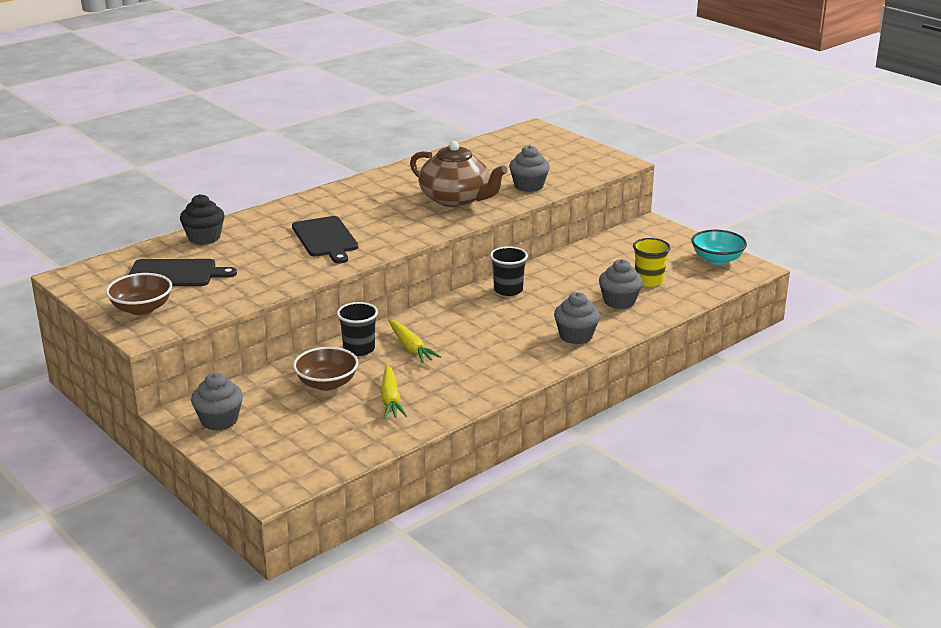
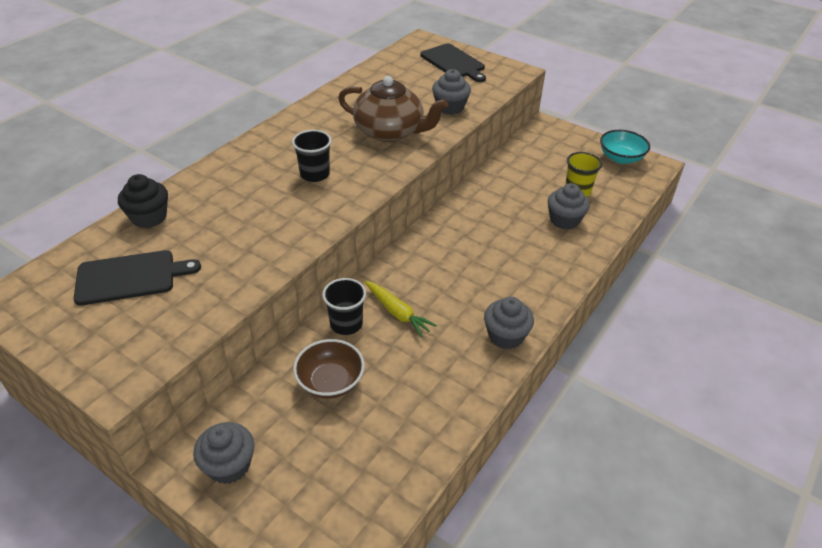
camera: 15 degrees left, 15 degrees up
brown bowl [106,273,172,315] -> none
black cutting board [292,216,358,264] -> black cutting board moved to [420,44,486,82]
yellow carrot [381,364,407,419] -> none
black cup [490,246,528,296] -> black cup moved to [292,130,332,182]
grey cupcake [554,292,600,344] -> grey cupcake moved to [484,297,534,349]

